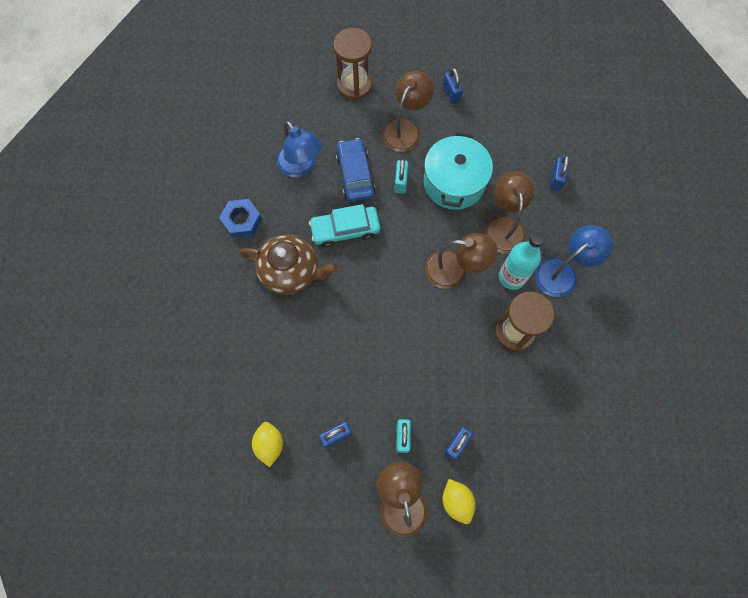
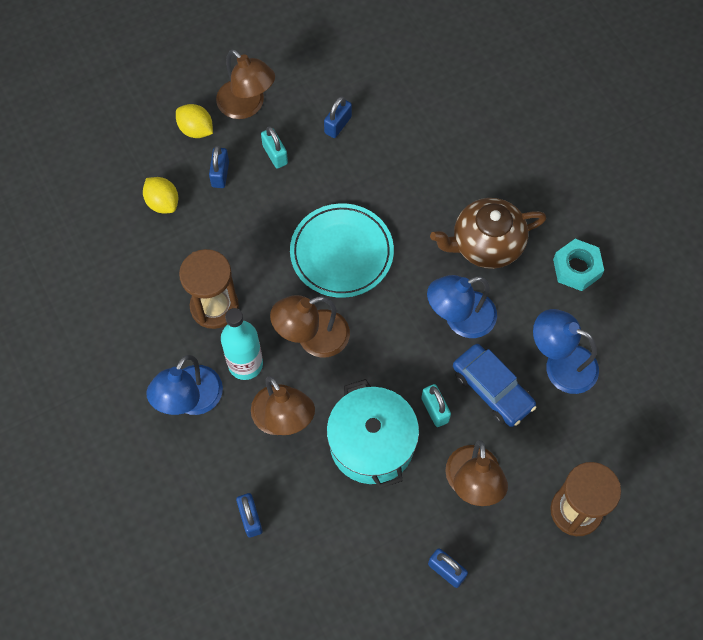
camera: 150 degrees right, 5 degrees down
blue nut [219,199,262,238] -> turquoise nut [553,239,604,291]
yellow lemon [252,422,283,467] -> yellow lemon moved to [143,177,178,213]
turquoise car [309,204,380,248] -> blue lamp [427,275,497,338]
none -> turquoise plate [290,203,394,298]

